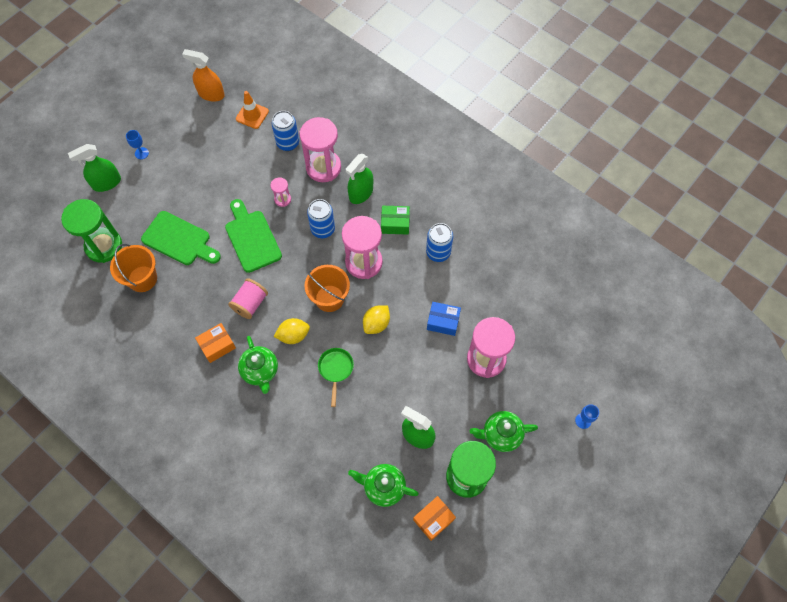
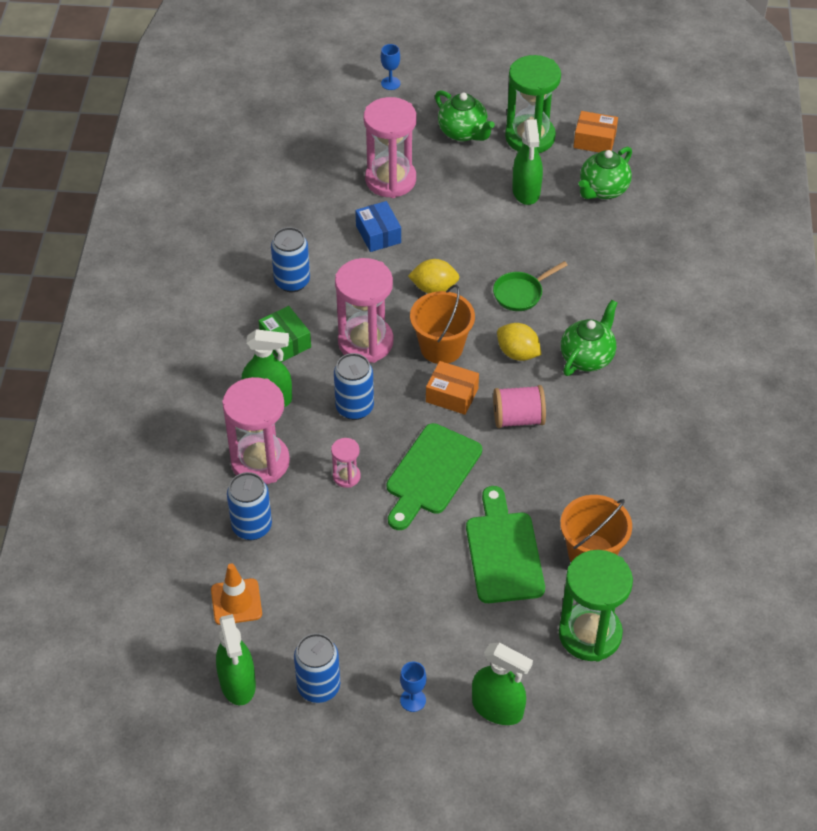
camera: 125 degrees left, 15 degrees down
orange spray bottle [182,49,225,102] -> green spray bottle [216,614,256,705]
orange box [195,323,236,363] -> orange box moved to [426,361,479,415]
green teapot [348,464,419,507] -> green teapot turned 60 degrees clockwise [578,147,632,199]
none -> blue can [294,633,340,703]

